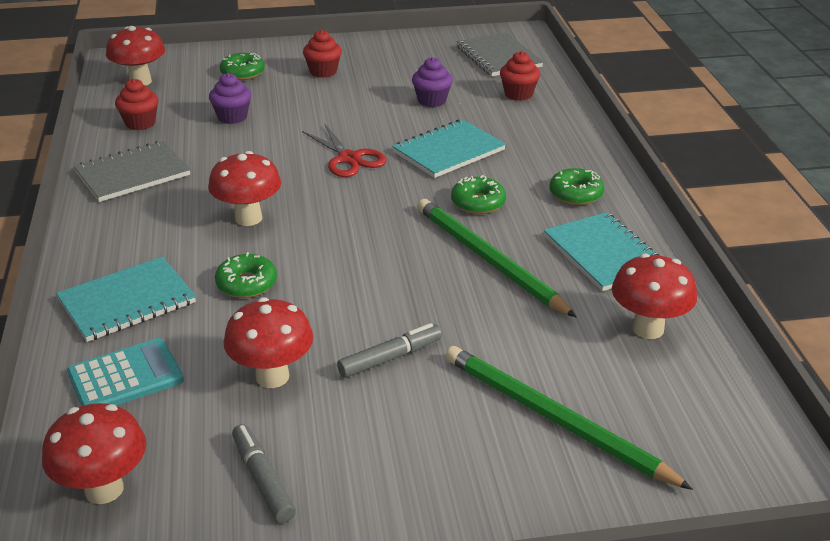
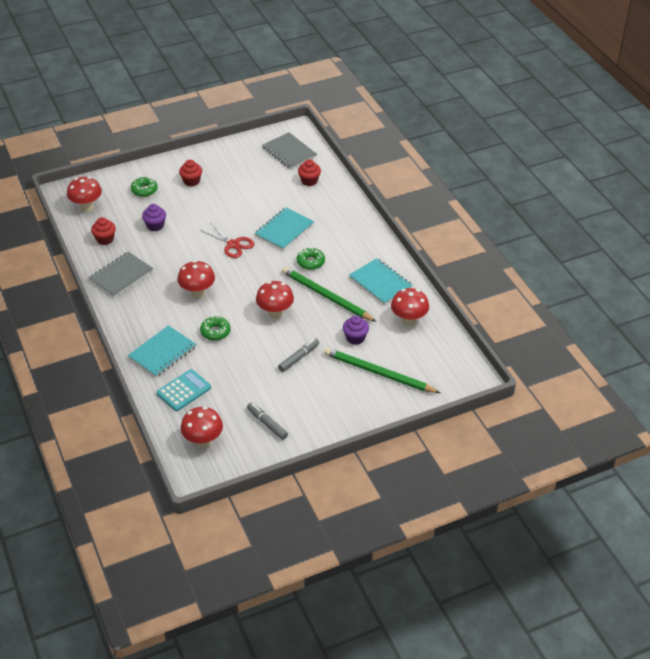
camera: 15 degrees left, 10 degrees up
red mushroom [224,297,313,388] -> red mushroom moved to [256,281,294,319]
purple cupcake [412,57,453,107] -> purple cupcake moved to [343,315,369,345]
green donut [550,168,604,205] -> none

